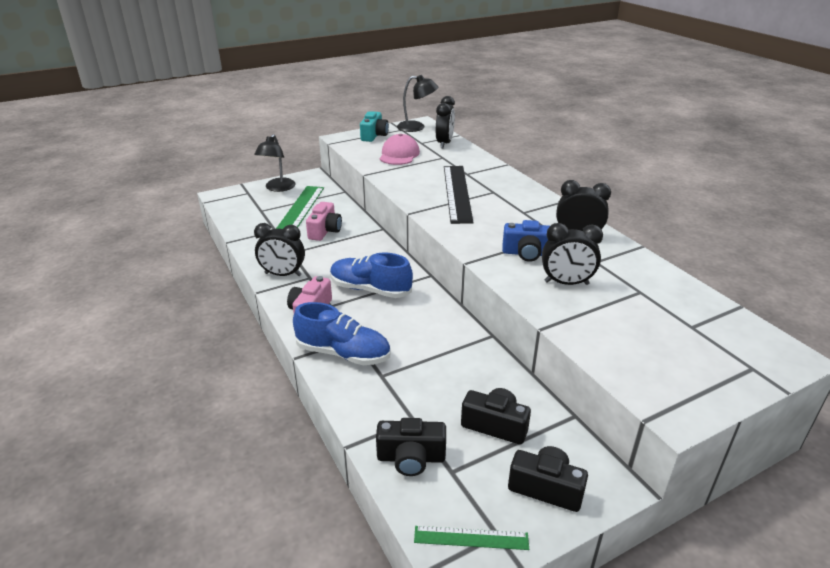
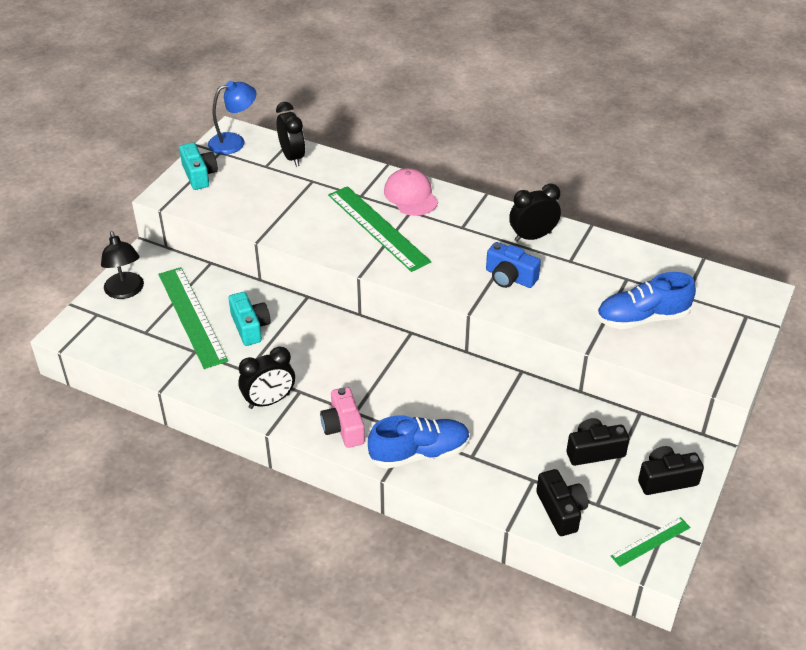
camera: 35 degrees left, 10 degrees up
pink camera [306,202,342,241] -> turquoise camera [229,292,271,346]
blue shoe [330,253,413,298] -> blue shoe moved to [596,272,696,329]
black camera [376,418,446,476] -> black camera turned 75 degrees counterclockwise [536,469,588,536]
pink cap [380,134,420,165] -> pink cap moved to [384,168,438,216]
black lamp [397,75,438,132] -> blue lamp [208,81,256,155]
black ruler [444,166,474,224] -> green ruler [328,186,431,272]
blue camera [502,220,550,262] -> blue camera turned 60 degrees clockwise [486,242,541,288]
black clock [542,223,603,285] -> none

